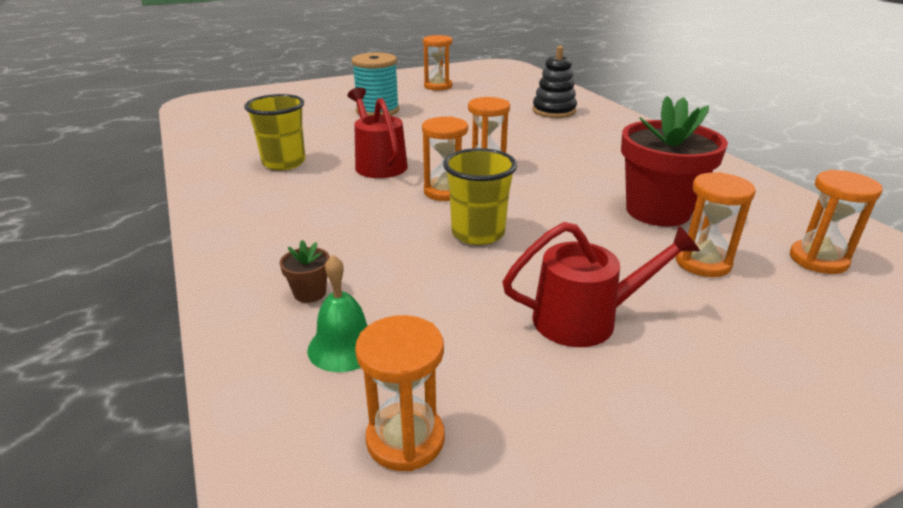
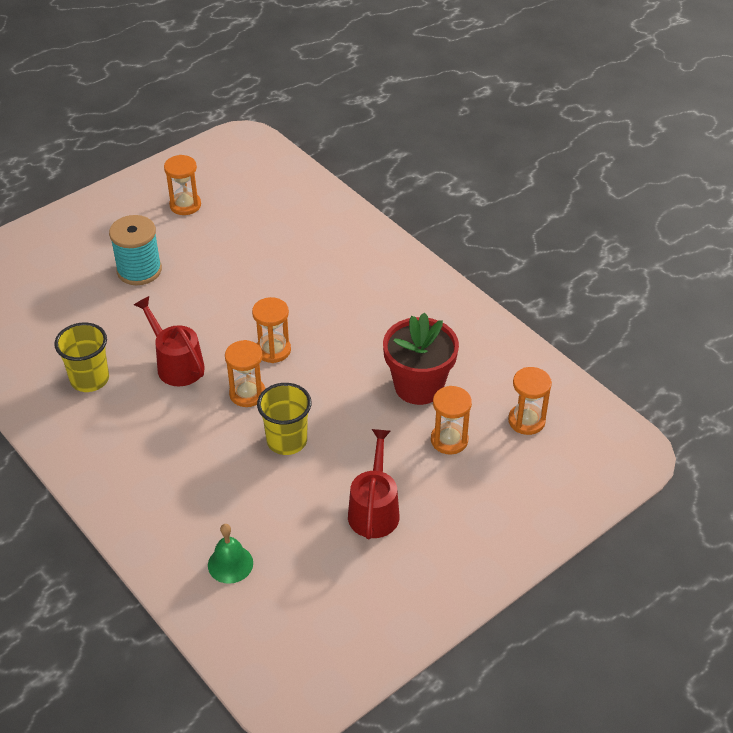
camera: 15 degrees left, 15 degrees up
brown flower pot [279,240,330,303] -> none
orange hourglass [355,315,445,472] -> none
red watering can [502,222,700,347] -> red watering can turned 60 degrees counterclockwise [348,429,399,539]
black stacking toy [533,46,577,118] -> none

